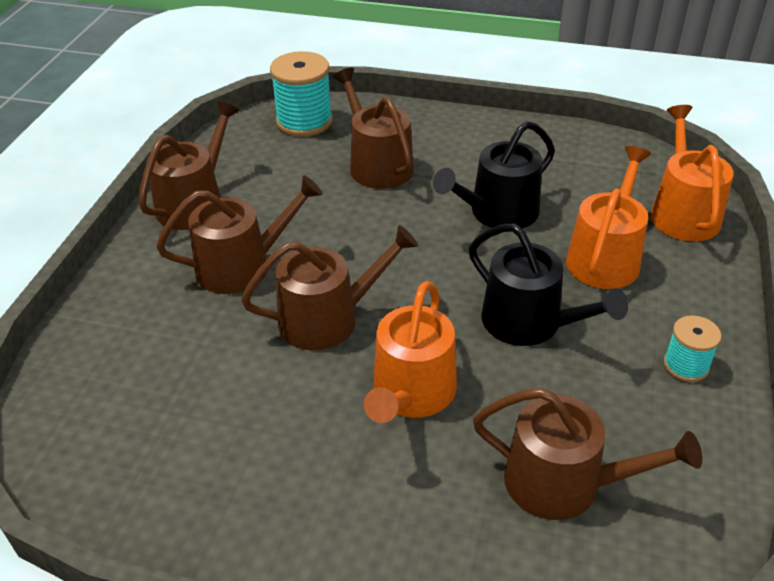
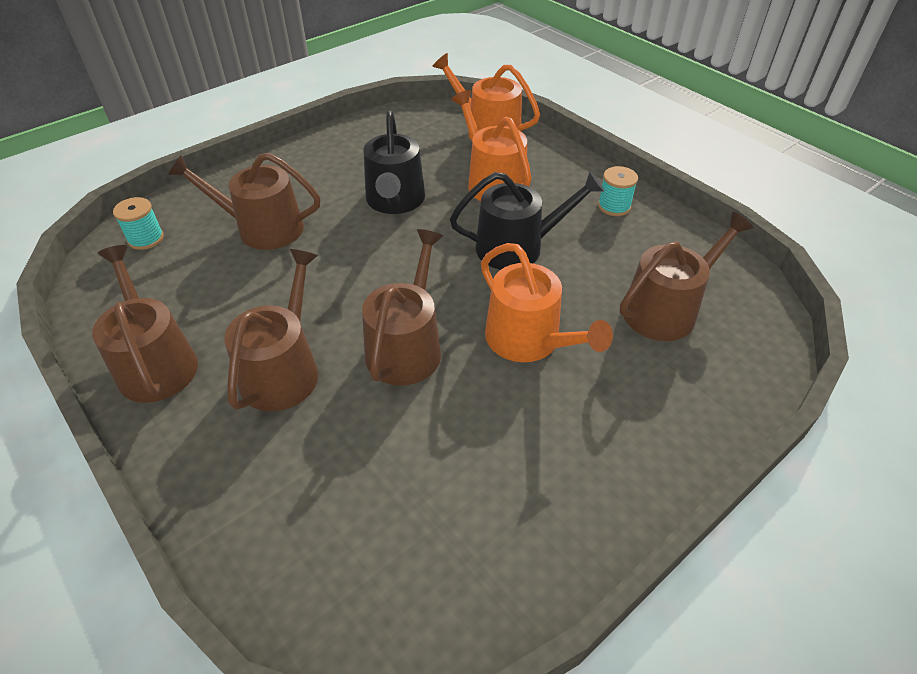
camera: 55 degrees left, 5 degrees up
turquoise spool [270,51,333,137] -> turquoise spool [113,197,164,250], size x0.57

